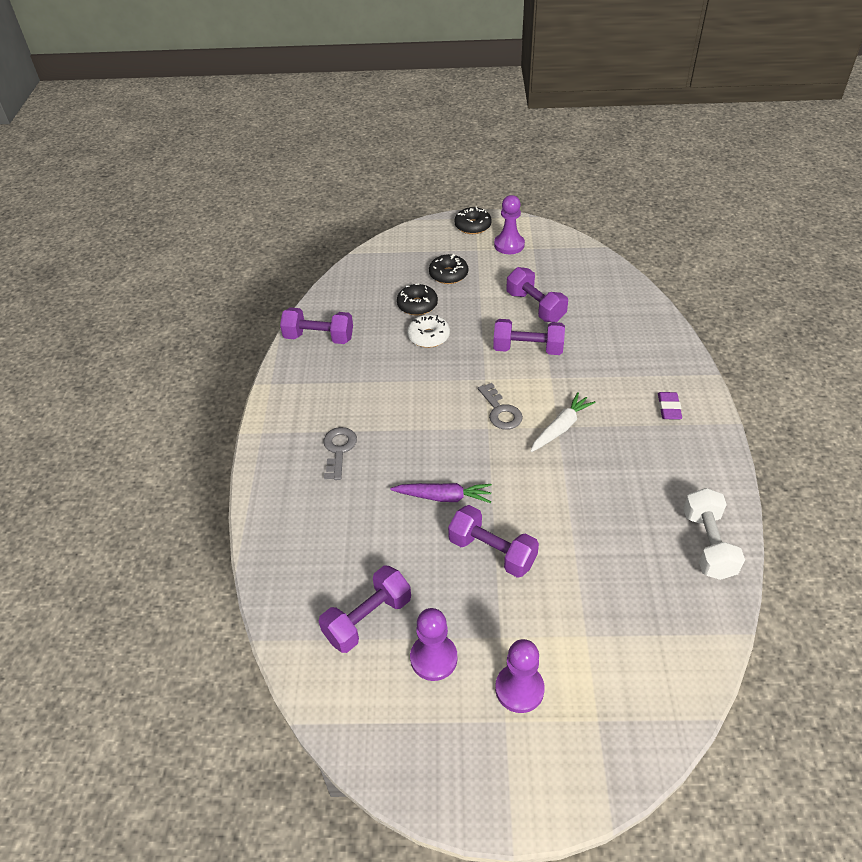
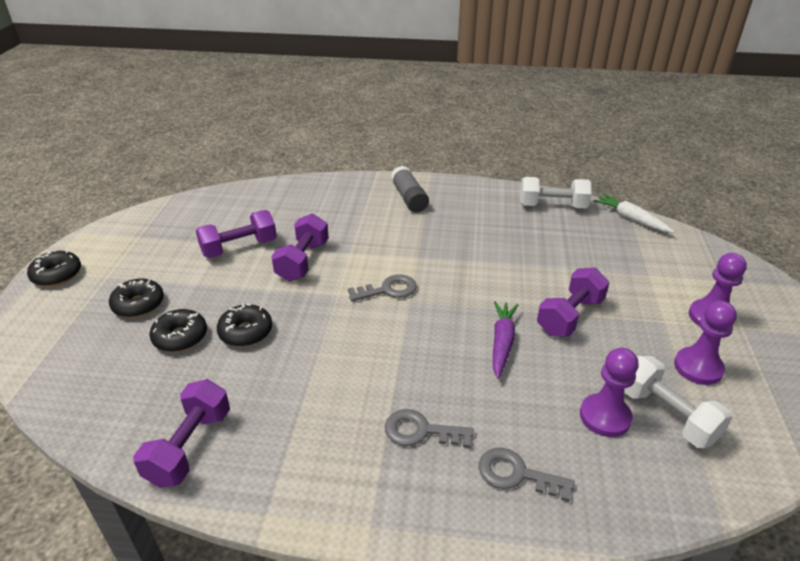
camera: 85 degrees left, 10 degrees down
purple dumbbell [319,566,411,653] -> white dumbbell [624,356,733,448]
white donut [407,314,450,348] -> black donut [217,304,272,347]
purple pawn [494,195,525,254] -> purple pawn moved to [580,348,639,437]
white carrot [530,392,596,452] -> white carrot moved to [594,194,675,233]
purple eraser [658,392,682,420] -> grey glue stick [391,166,429,212]
none -> grey key [479,448,575,502]

